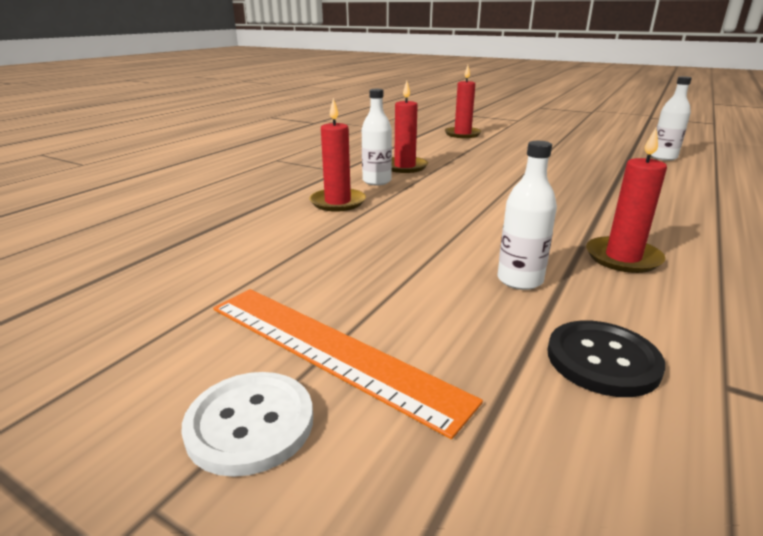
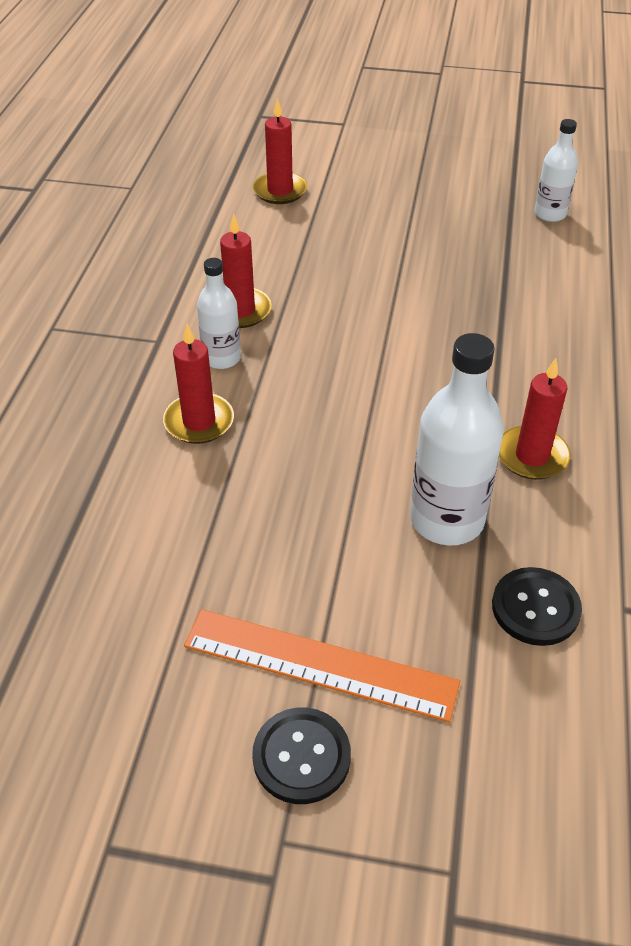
camera: 20 degrees left, 20 degrees up
white button [182,372,313,477] -> black button [252,708,351,804]
white bottle [497,141,557,290] -> white bottle [410,333,504,546], size x1.69

